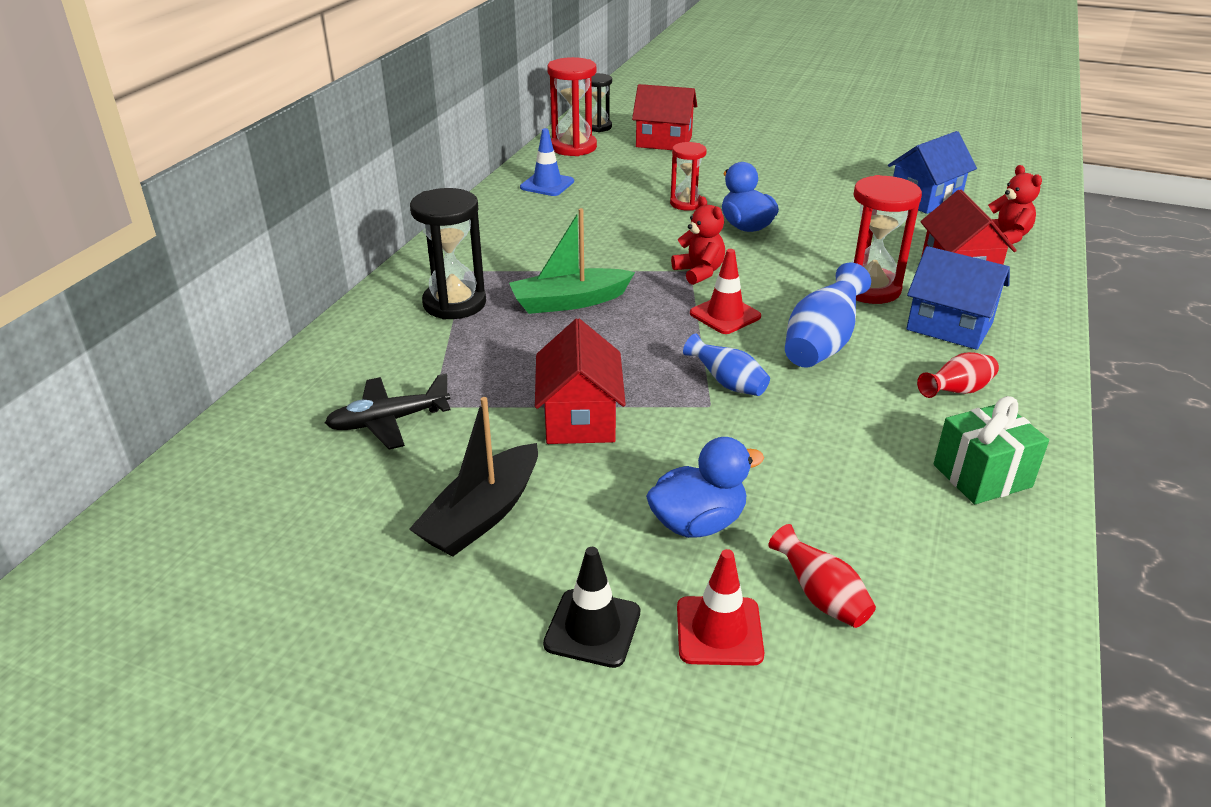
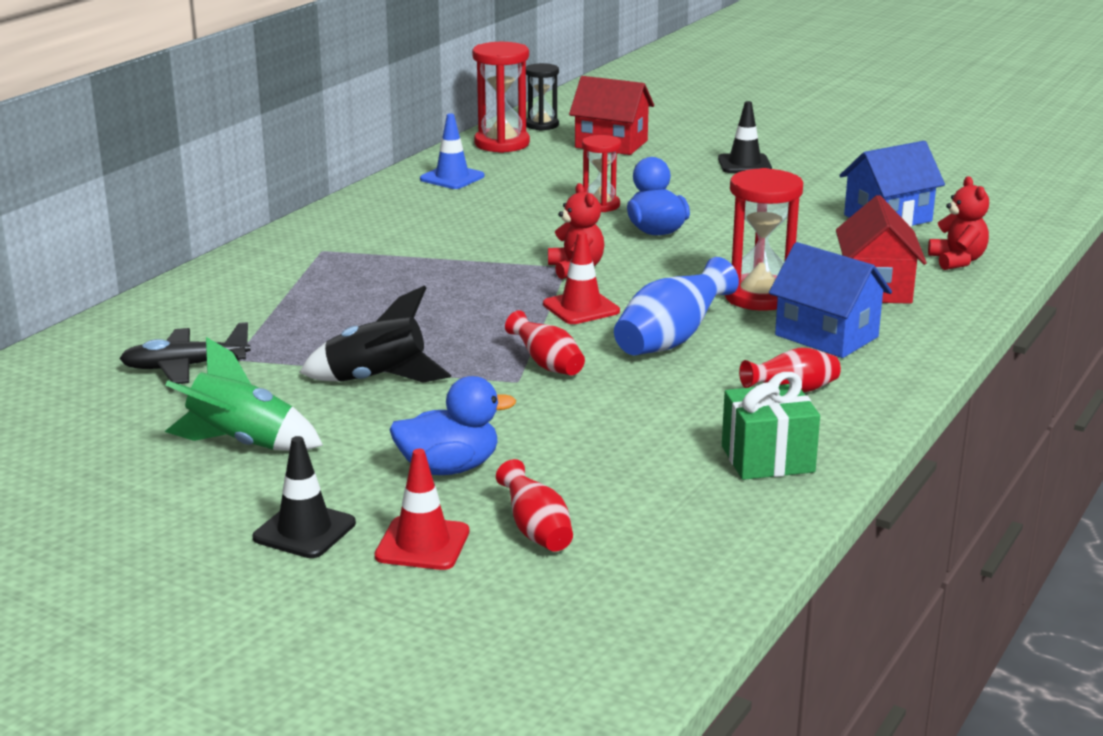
camera: 10 degrees right, 10 degrees down
black boat [409,397,538,556] -> green rocket [165,337,323,451]
black hourglass [410,188,486,320] -> none
green boat [509,208,635,314] -> none
red house [535,319,626,444] -> black rocket [299,285,451,383]
blue vase [683,333,770,396] -> red vase [505,310,585,375]
none -> black traffic cone [718,101,772,173]

